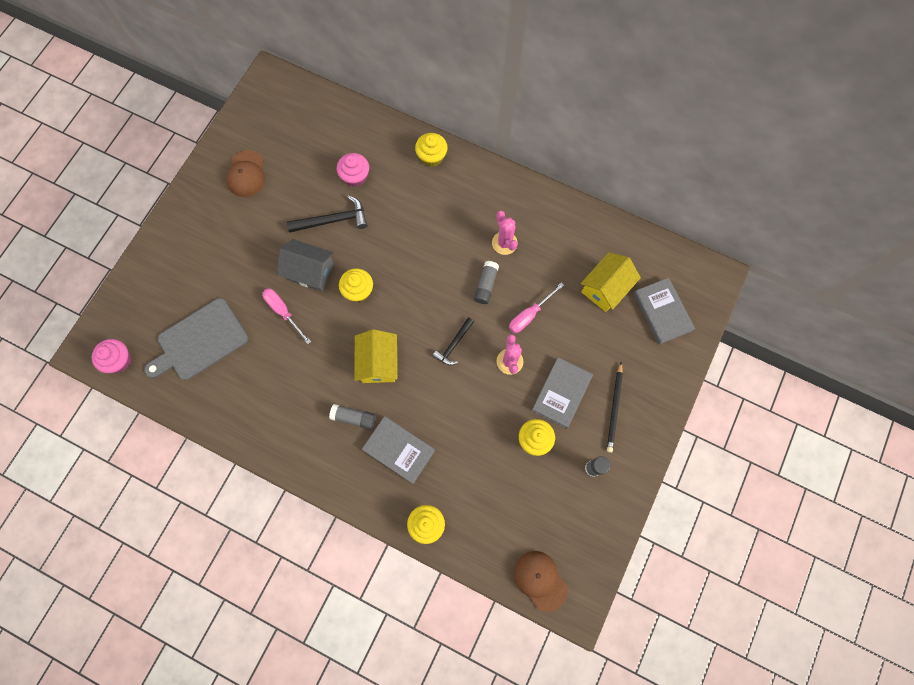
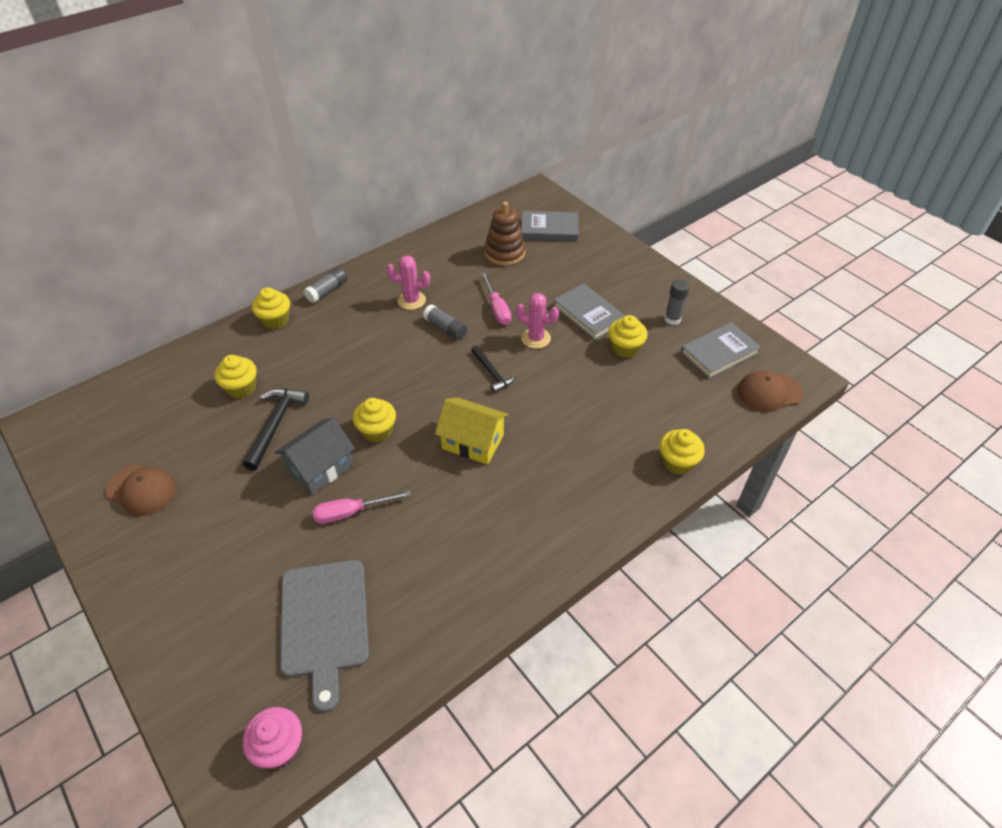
camera: 65 degrees left, 25 degrees down
grey glue stick [329,404,376,430] -> grey glue stick moved to [304,267,347,303]
pink cupcake [337,153,369,187] -> yellow cupcake [214,355,257,399]
grey book [362,416,435,484] -> grey book moved to [681,322,761,379]
yellow house [581,252,641,312] -> brown stacking toy [485,202,525,266]
black pencil [607,362,623,453] -> none

